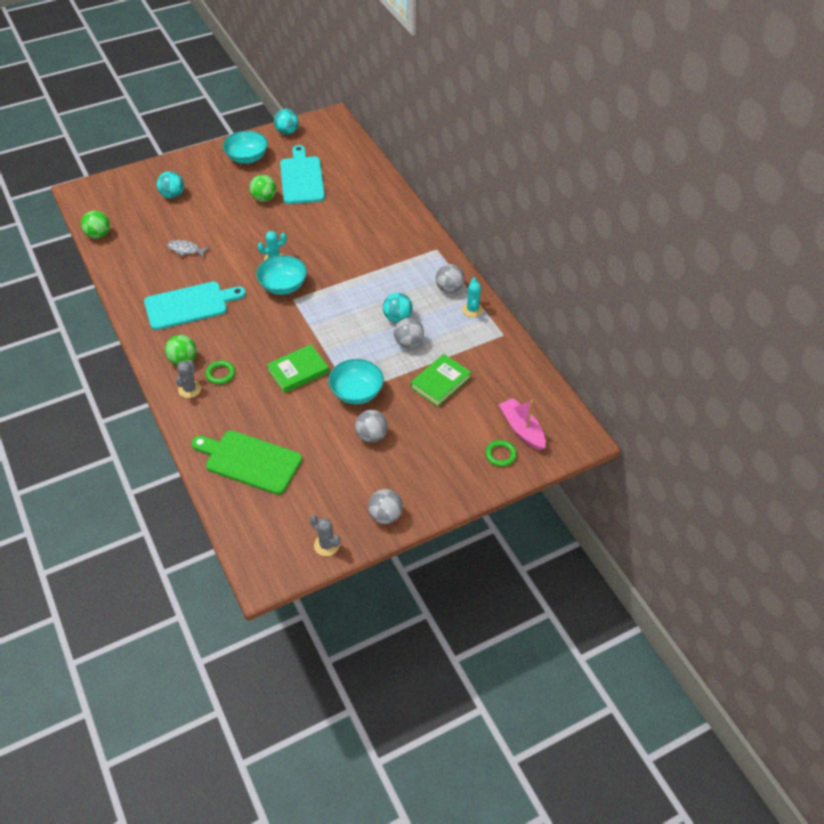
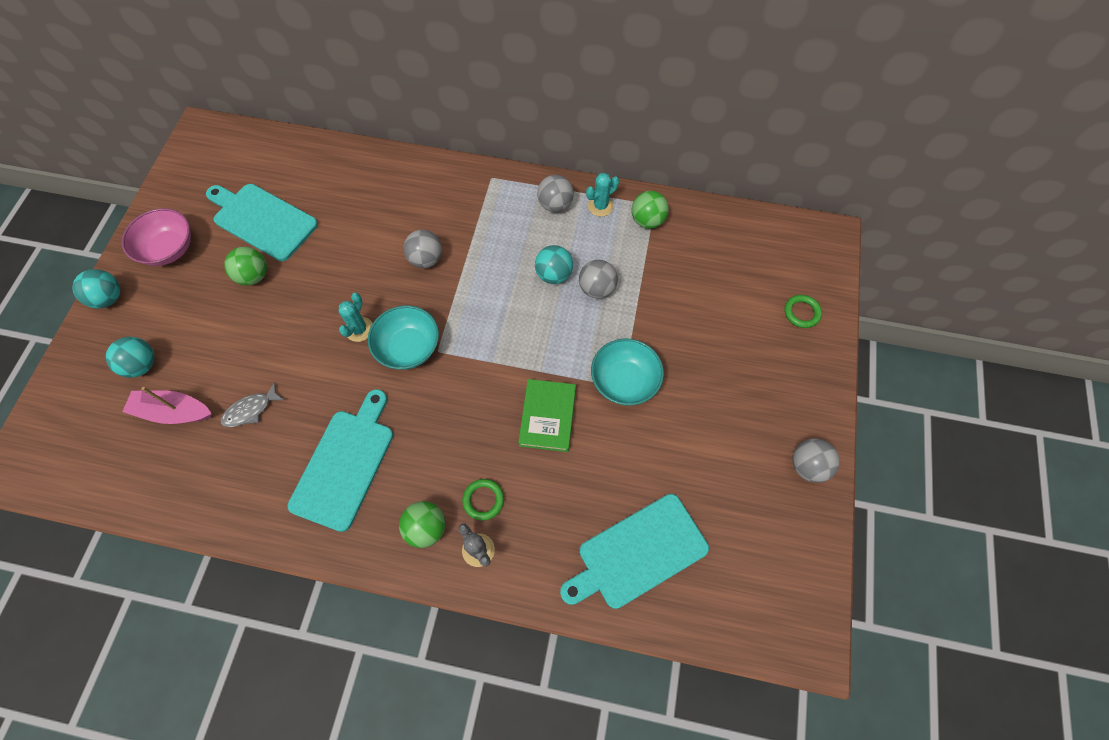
camera: 50 degrees left, 15 degrees up
green ball [81,211,110,239] -> green ball moved to [632,191,669,229]
green cutting board [191,430,302,495] -> turquoise cutting board [560,494,709,609]
turquoise bowl [223,131,268,164] -> pink bowl [122,208,191,266]
turquoise ball [274,109,299,135] -> turquoise ball moved to [72,269,120,309]
grey cactus [310,515,340,556] -> none
grey ball [355,410,388,442] -> grey ball moved to [403,230,442,268]
green book [410,354,471,407] -> none
turquoise cactus [462,277,483,317] -> turquoise cactus turned 75 degrees counterclockwise [586,173,619,217]
pink boat [499,398,546,451] -> pink boat moved to [122,387,212,424]

